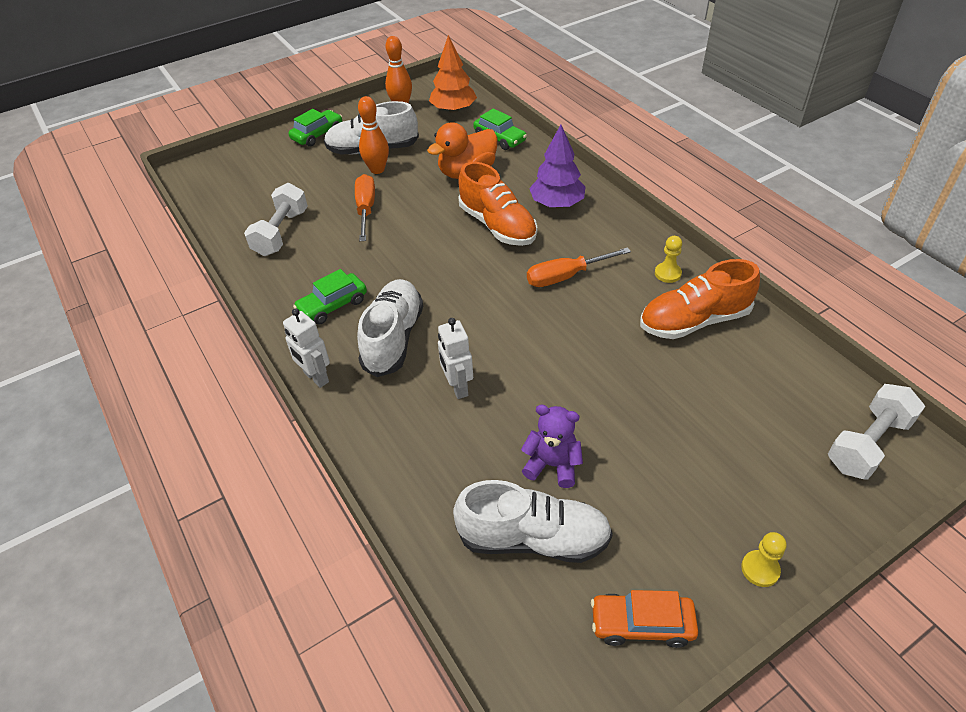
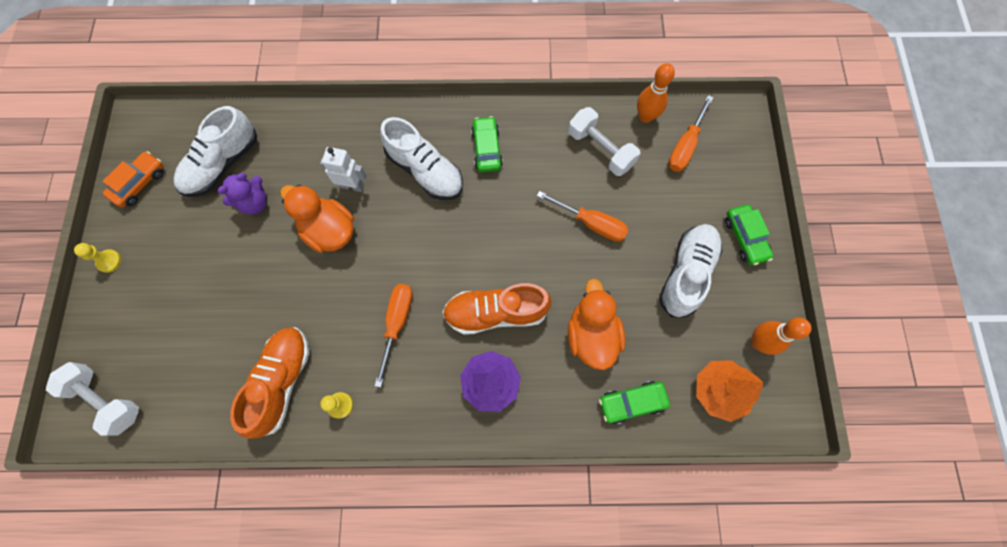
camera: 120 degrees right, 25 degrees up
white robot [283,308,330,388] -> none
orange bowling pin [358,96,389,174] -> orange bowling pin moved to [637,63,675,123]
white dumbbell [828,384,925,479] -> white dumbbell turned 45 degrees counterclockwise [46,362,139,436]
none -> orange duck [280,184,354,253]
none -> orange screwdriver [668,95,714,172]

